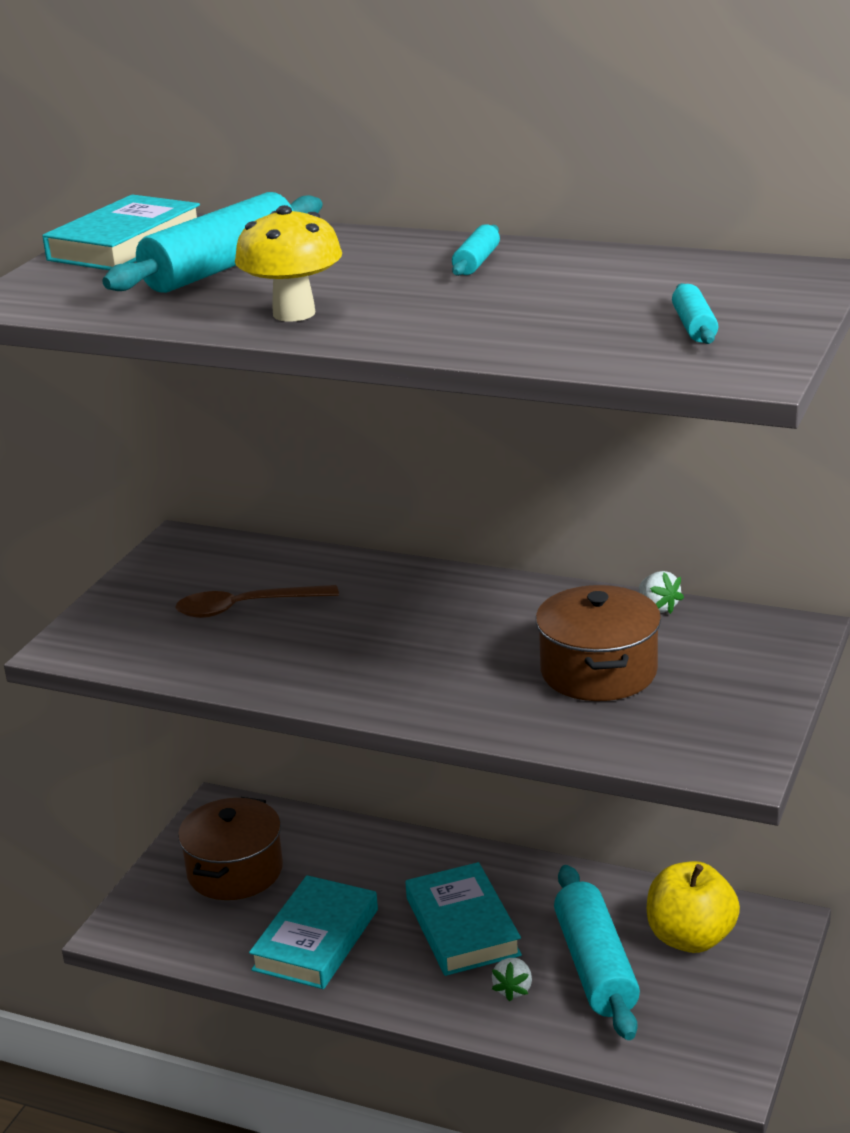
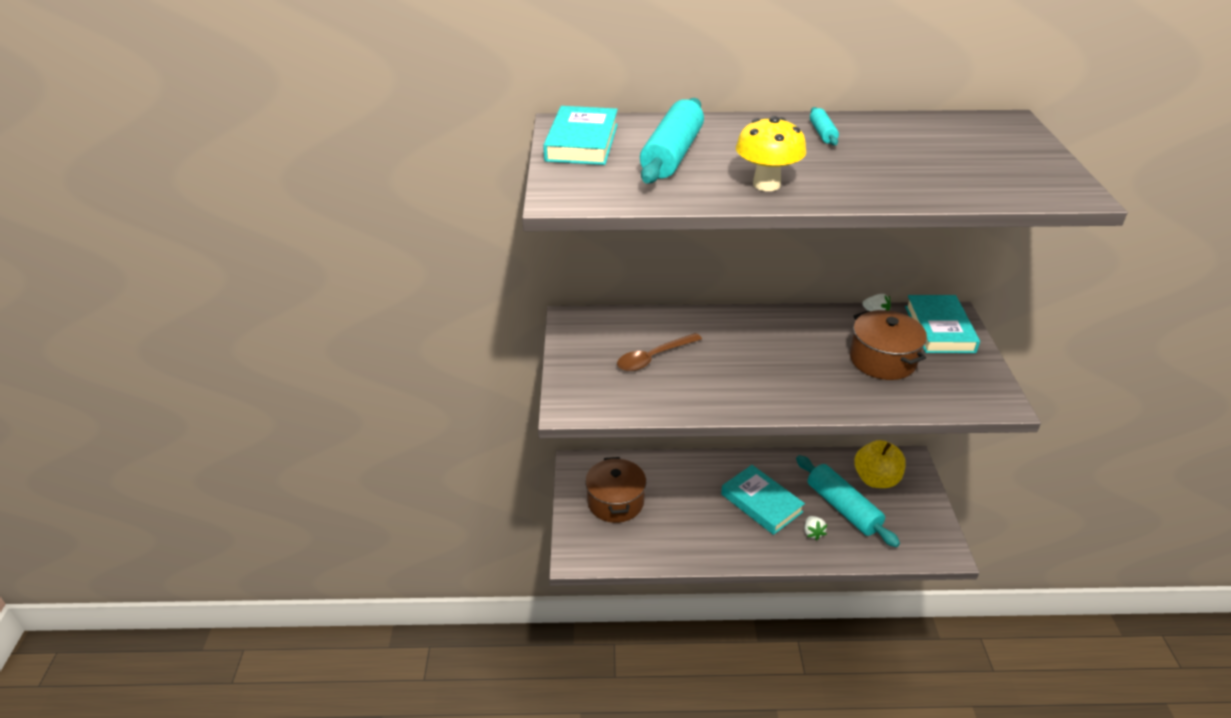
camera: 25 degrees left, 10 degrees up
turquoise book [249,875,378,989] -> turquoise book moved to [905,295,980,353]
turquoise rolling pin [672,283,718,344] -> none

